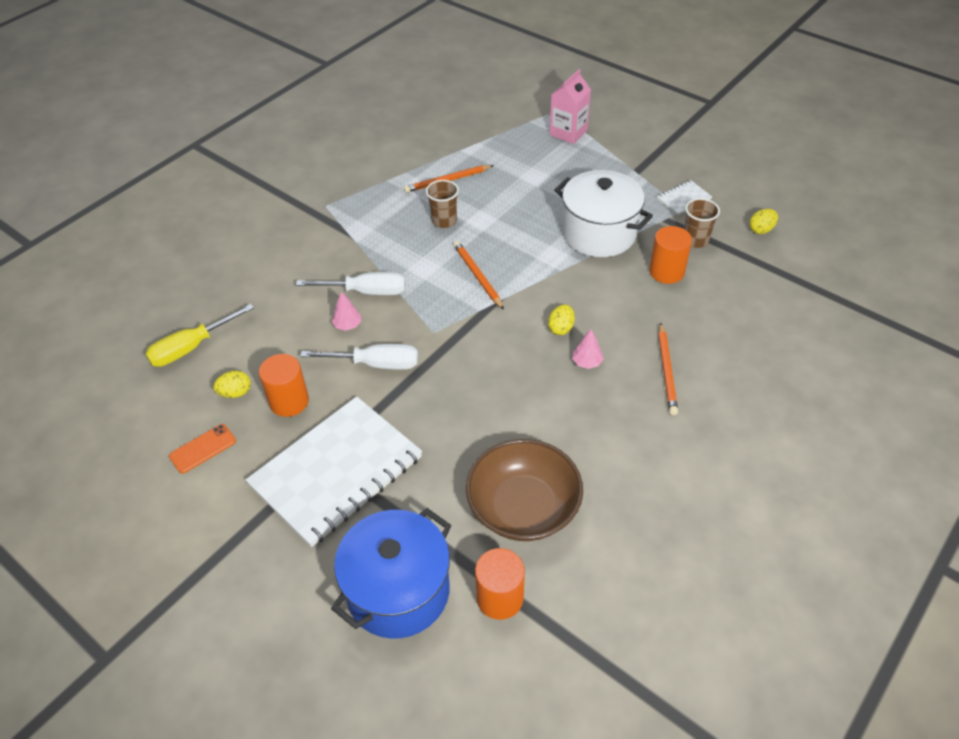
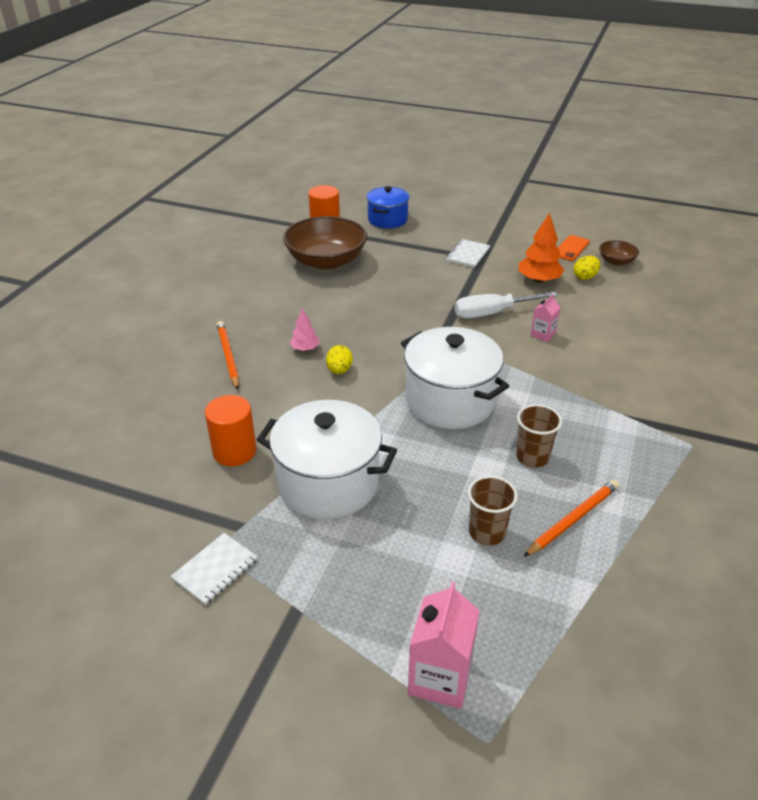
camera: 160 degrees right, 10 degrees down
yellow screwdriver [145,304,254,367] -> none
white notebook [245,396,422,547] -> white notebook [446,239,490,267], size x0.41
orange cylinder [259,354,309,417] -> orange tree [519,213,564,283]
white screwdriver [296,272,406,295] -> none
blue pot [331,508,451,638] -> blue pot [367,186,409,229], size x0.62
pink tree [332,292,361,331] -> pink carton [530,294,561,342]
orange pencil [453,241,504,310] -> white pot [401,327,509,429]
brown cup [684,198,720,248] -> brown cup moved to [468,476,518,546]
yellow egg [749,209,778,234] -> none
none -> brown bowl [599,240,639,266]

